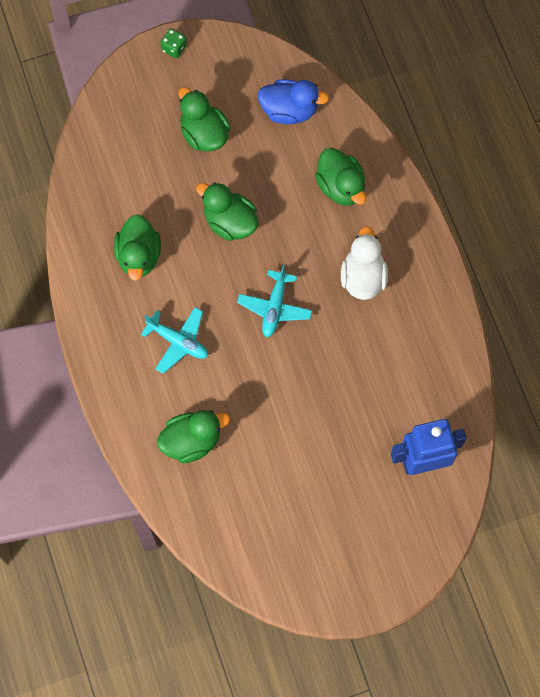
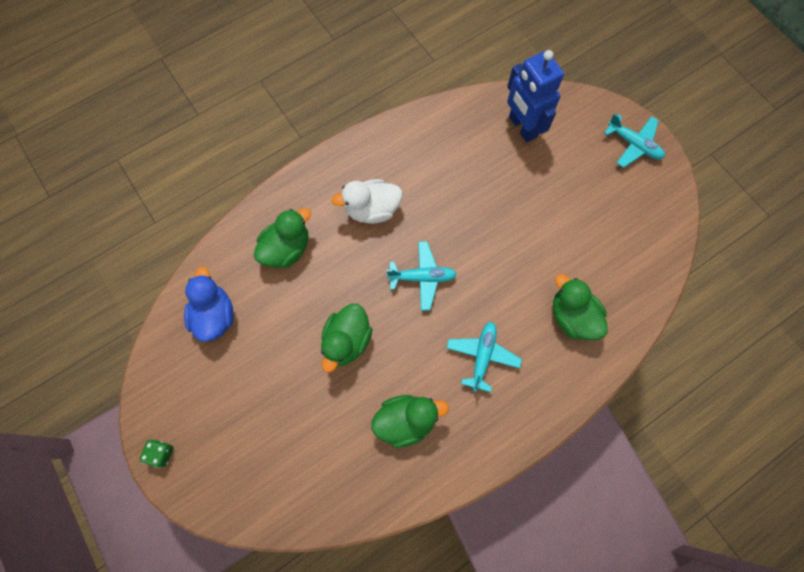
camera: 105 degrees left, 0 degrees up
green duck [178,87,231,152] -> none
none -> turquoise plane [604,113,665,168]

